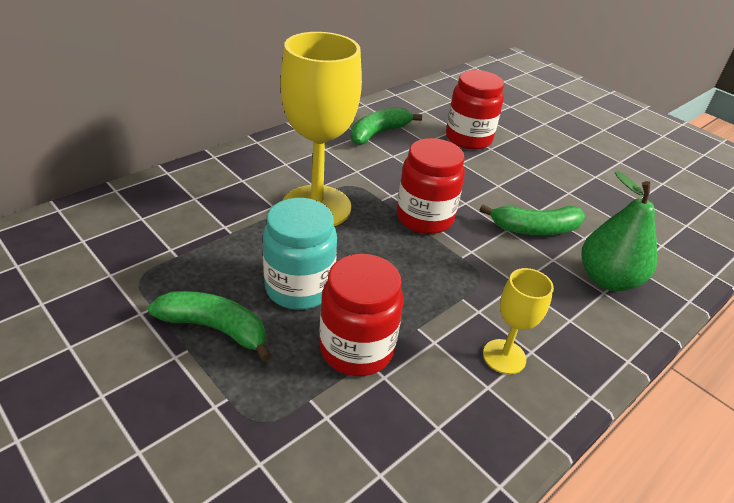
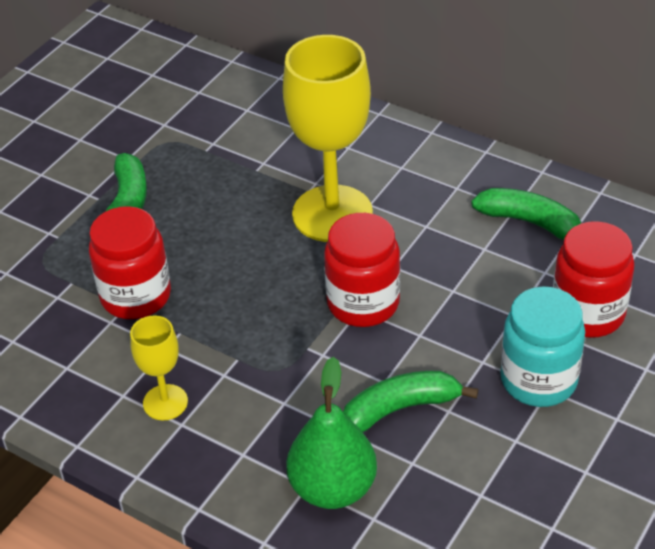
camera: 80 degrees right, 5 degrees up
turquoise jar [263,198,337,310] -> turquoise jar moved to [500,287,585,407]
green banana [480,205,585,235] -> green banana turned 90 degrees clockwise [343,371,478,432]

